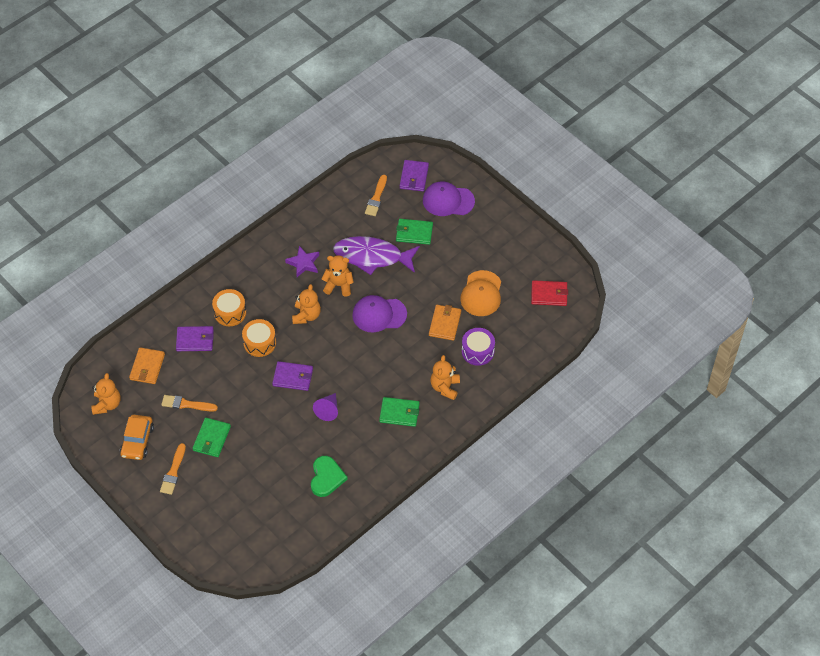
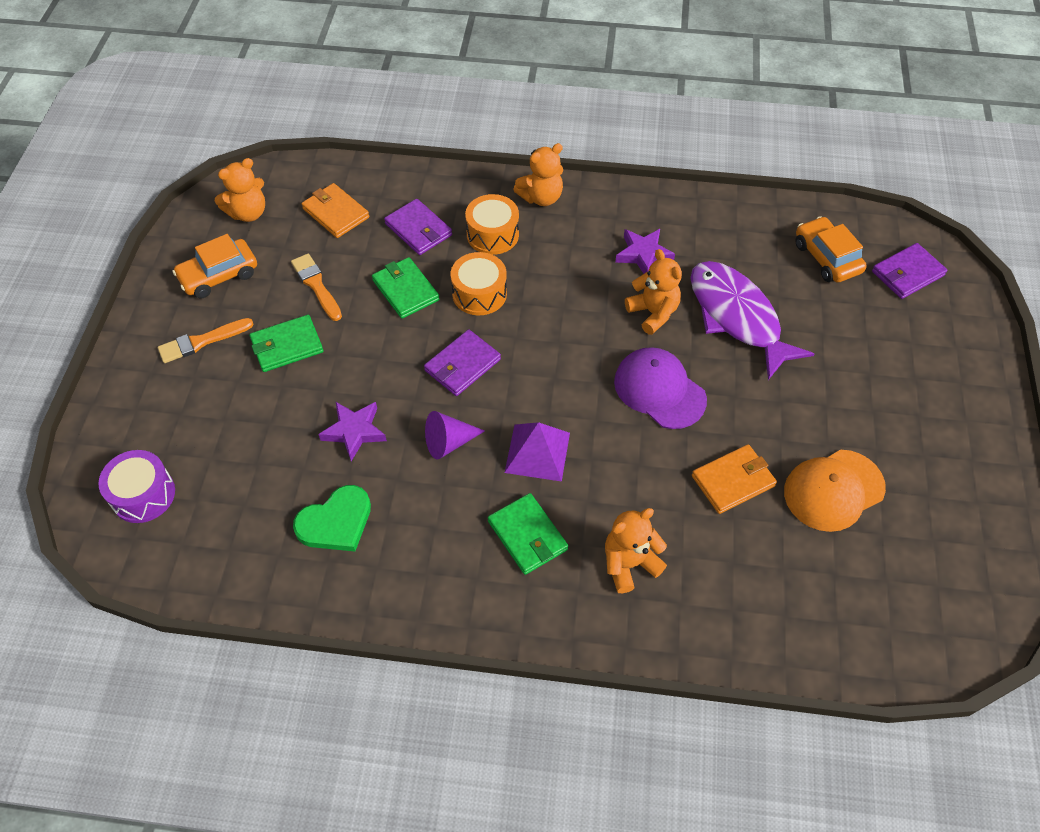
camera: 50 degrees right, 0 degrees up
orange wallet [129,347,165,384] -> orange wallet turned 75 degrees clockwise [301,183,369,238]
purple wallet [272,361,313,391] -> purple wallet turned 75 degrees clockwise [424,329,501,396]
orange teddy bear [292,284,321,324] -> orange teddy bear moved to [513,143,563,206]
orange brush [365,175,387,216] -> orange car [795,216,867,283]
green wallet [396,219,433,245] -> green wallet moved to [372,257,439,319]
purple cap [423,181,475,216] -> none
purple drum [462,328,495,366] -> purple drum moved to [98,450,175,523]
red wallet [531,280,568,306] -> none
none -> purple star [318,402,387,461]
none -> purple pyramid [505,422,570,482]

